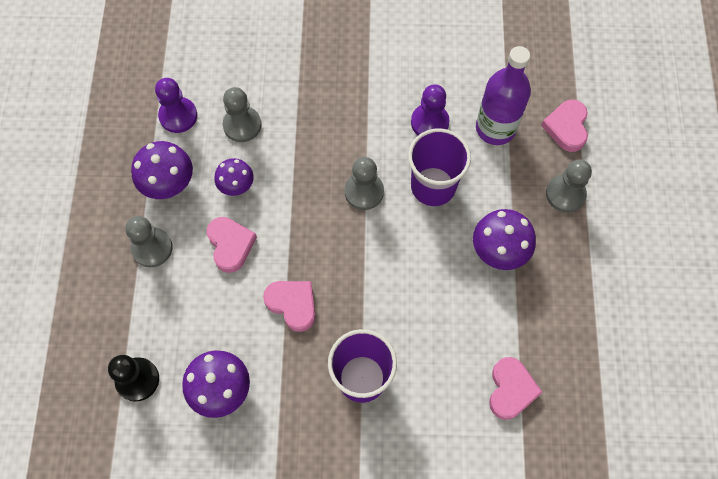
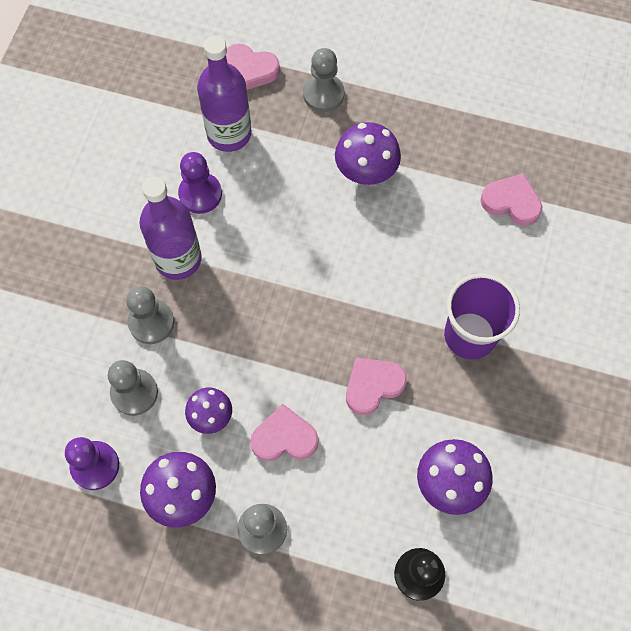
camera: 75 degrees left, 0 degrees up
grey pawn [344,157,384,210] -> grey pawn moved to [127,286,174,344]
purple cup [408,128,471,206] -> none
none -> purple bottle [139,176,202,280]

